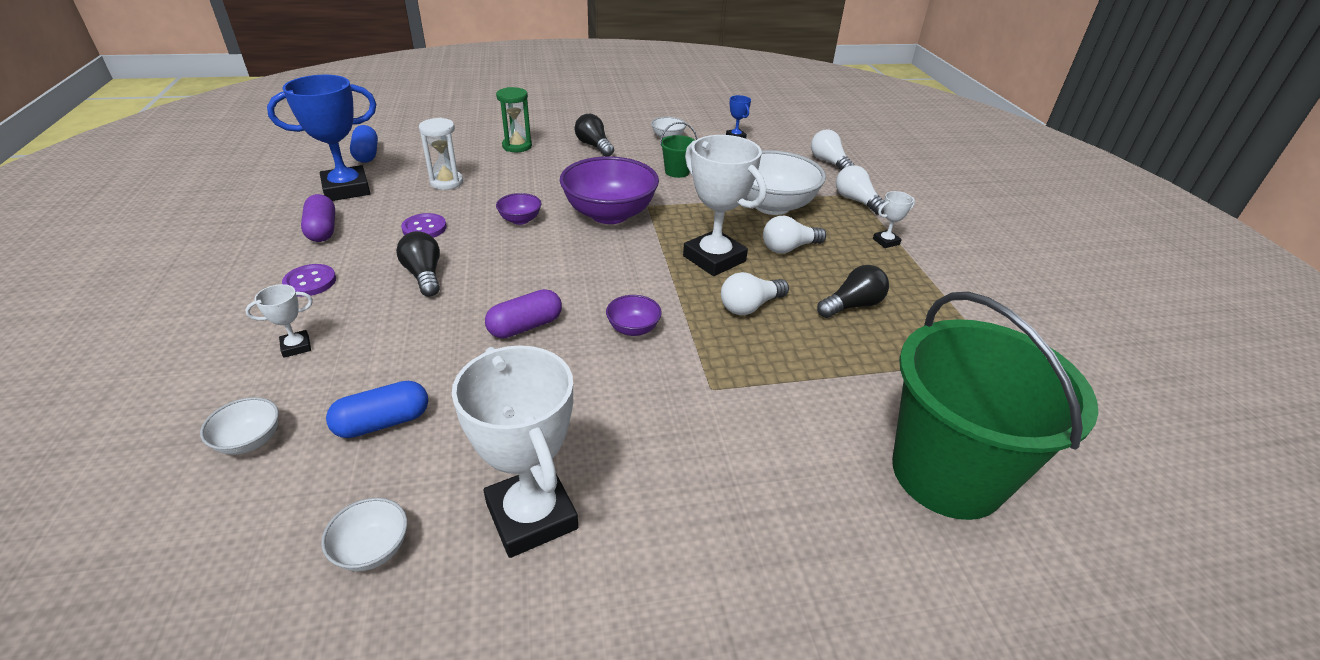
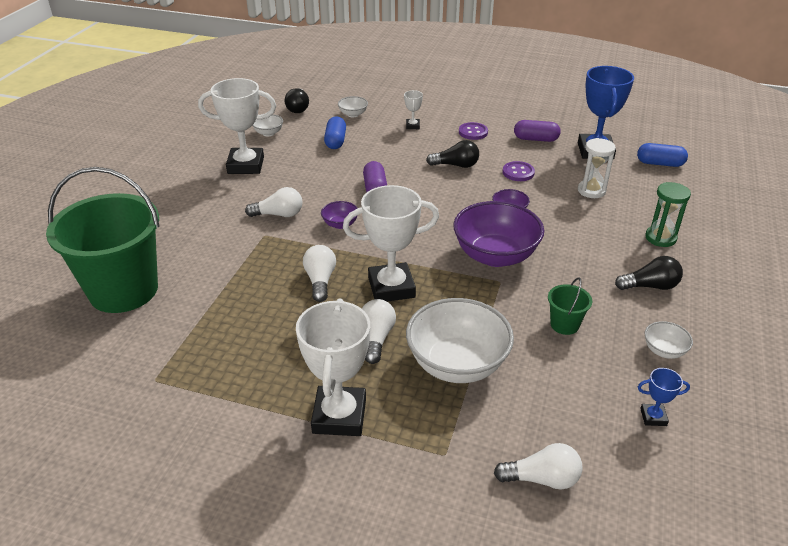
camera: 120 degrees right, 0 degrees up
black light bulb [817,265,889,318] -> black light bulb moved to [285,88,309,113]
white light bulb [836,165,884,215] -> white light bulb moved to [245,187,302,217]
white trophy [873,191,915,248] -> white trophy [296,298,370,436], size x2.23

